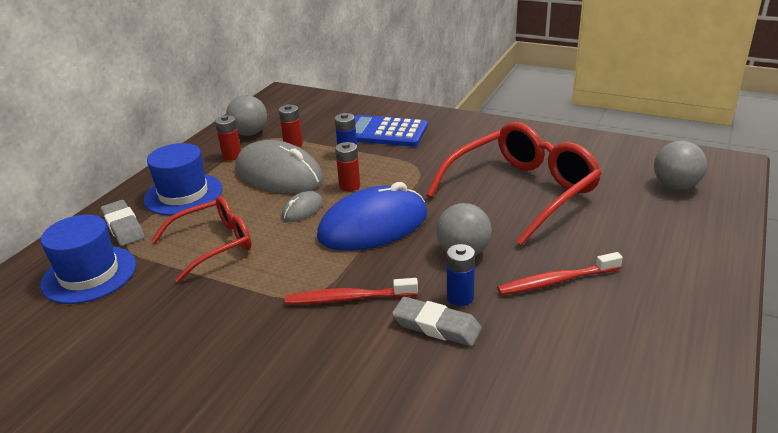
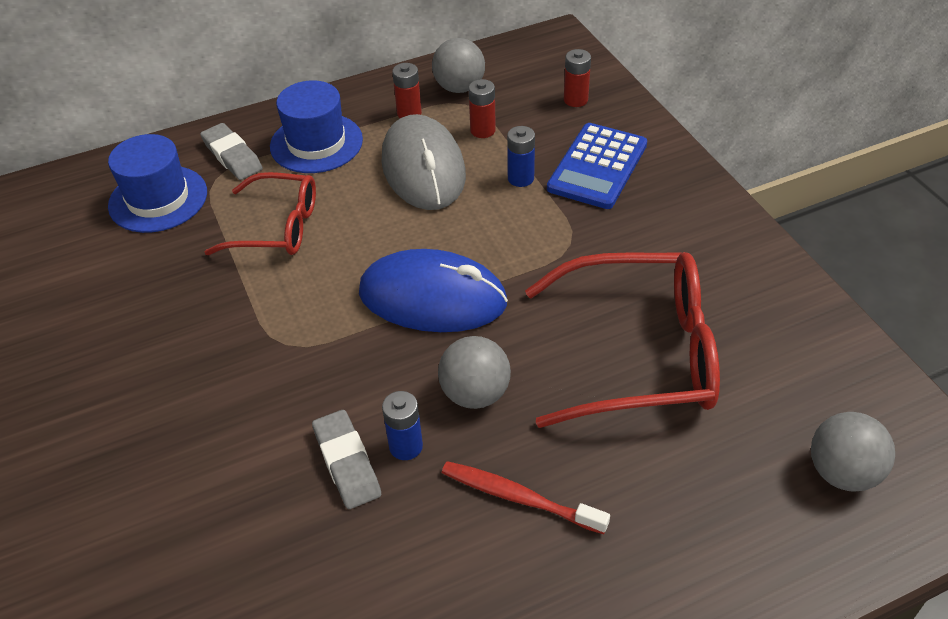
camera: 40 degrees right, 15 degrees up
grey eraser [101,200,145,246] -> grey eraser turned 45 degrees counterclockwise [200,123,263,180]
grey mouse [281,191,323,222] -> none
red toothbrush [285,278,418,305] -> none
red battery [335,142,360,191] -> red battery moved to [564,49,591,107]
blue calculator [355,115,427,147] -> blue calculator turned 120 degrees counterclockwise [547,123,647,209]

